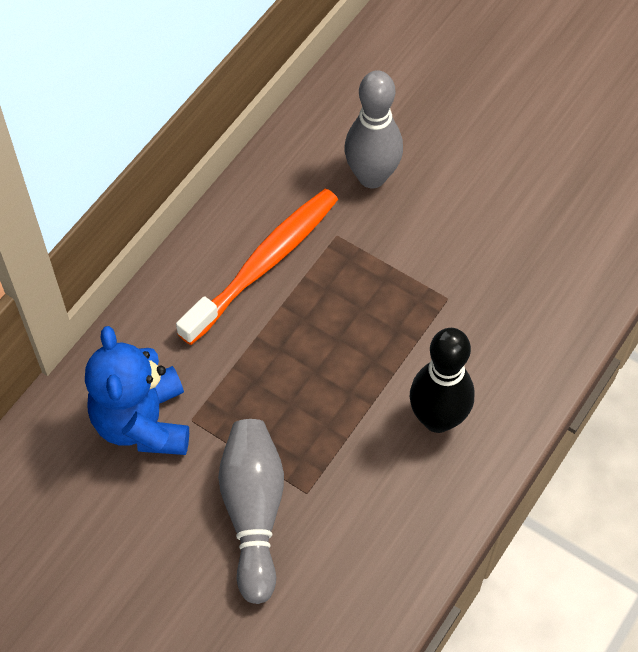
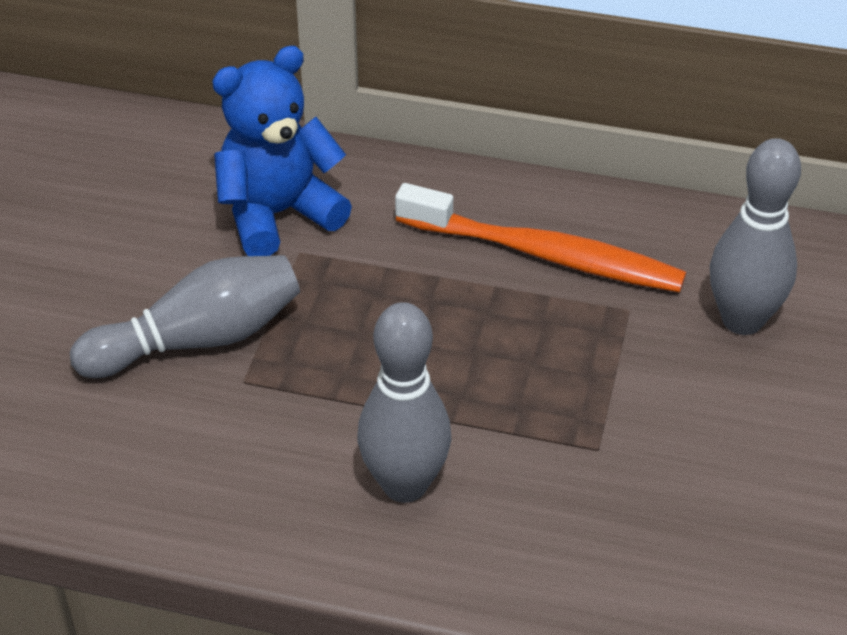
camera: 70 degrees right, 15 degrees down
black bowling pin [410,328,475,433] -> grey bowling pin [358,302,451,503]

